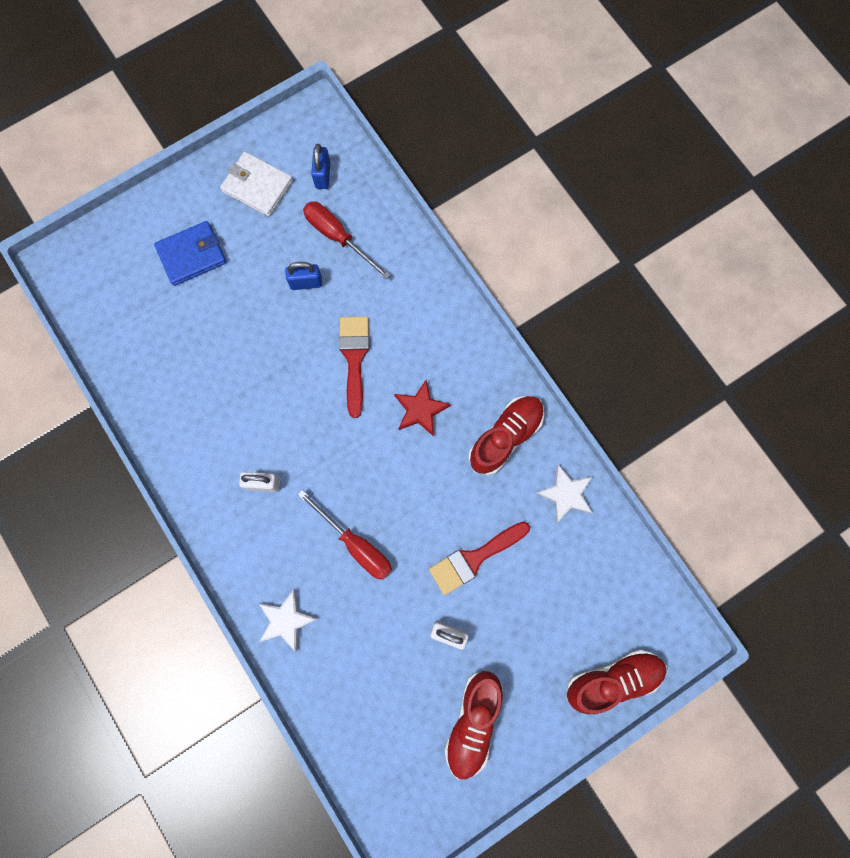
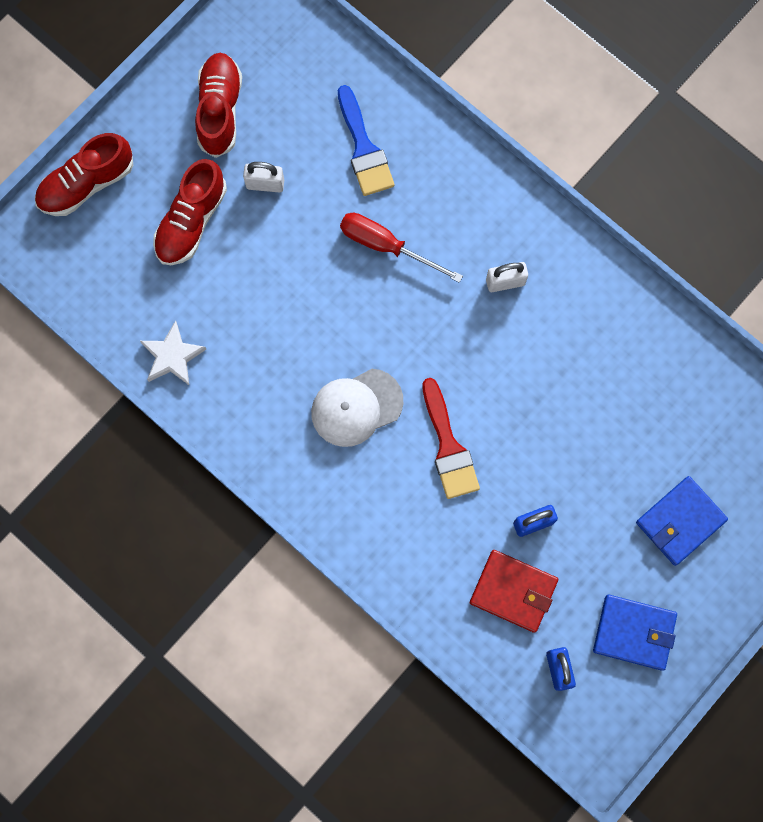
camera: 165 degrees right, 0 degrees up
white wallet [220,152,293,217] -> blue wallet [593,595,677,671]
white star [259,589,318,652] -> none
red screwdriver [303,202,391,279] -> red wallet [470,550,558,633]
red star [394,380,451,437] -> white cap [311,369,403,447]
red brush [429,521,530,595] -> none
red shoe [468,396,544,476] -> red shoe moved to [153,159,227,265]
none -> blue brush [338,85,395,196]

